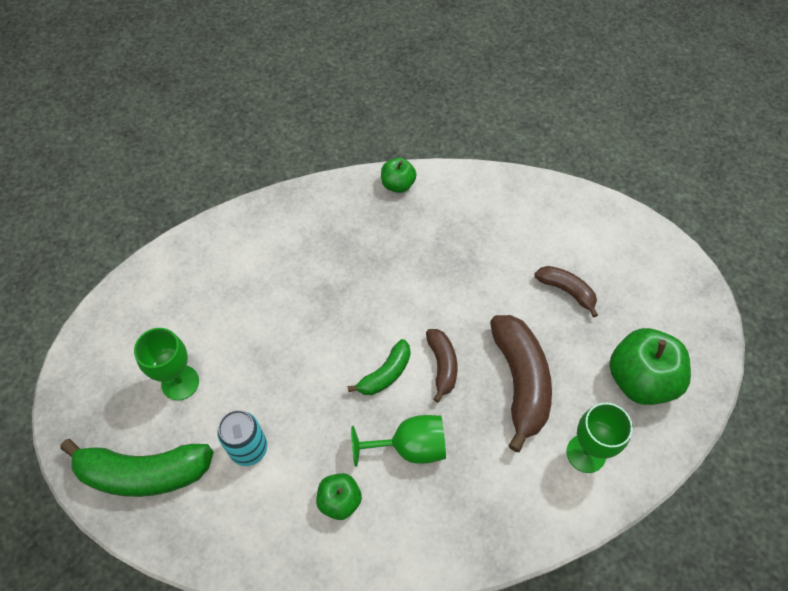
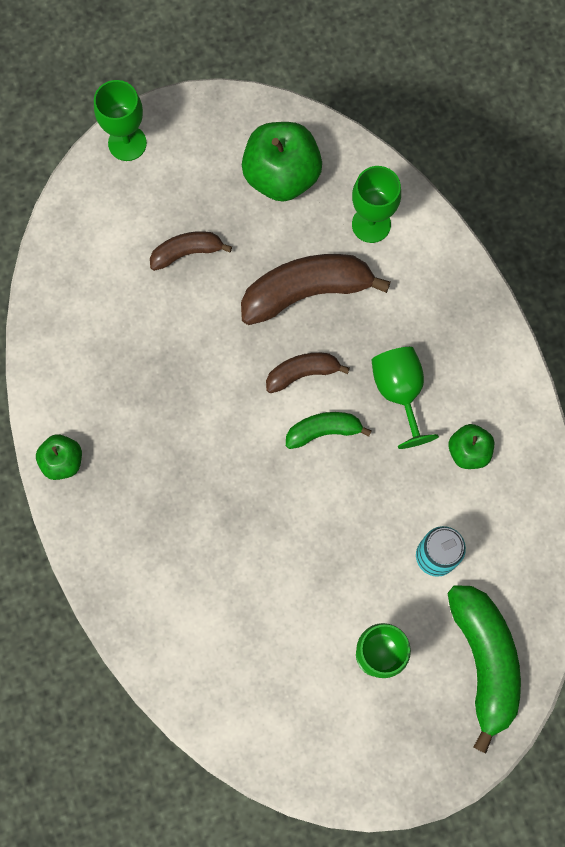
camera: 100 degrees left, 15 degrees up
green banana [348,339,410,395] -> green banana turned 45 degrees counterclockwise [286,412,372,449]
brown banana [534,266,598,317] -> brown banana turned 45 degrees clockwise [150,231,232,271]
none -> green goblet [94,80,147,161]

